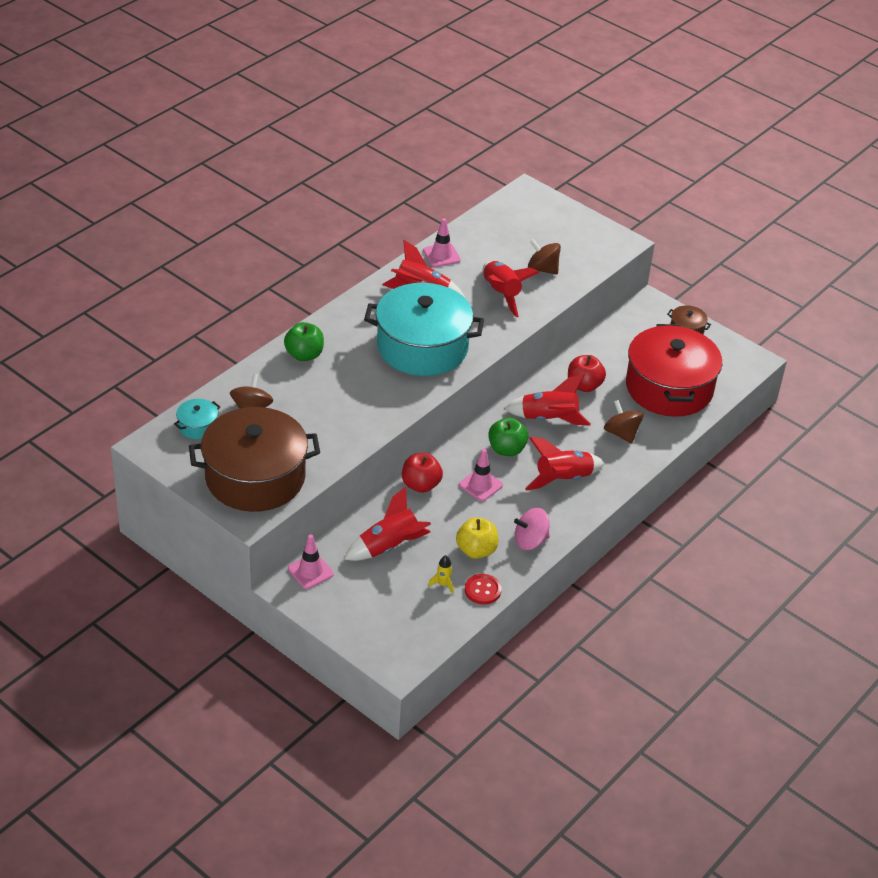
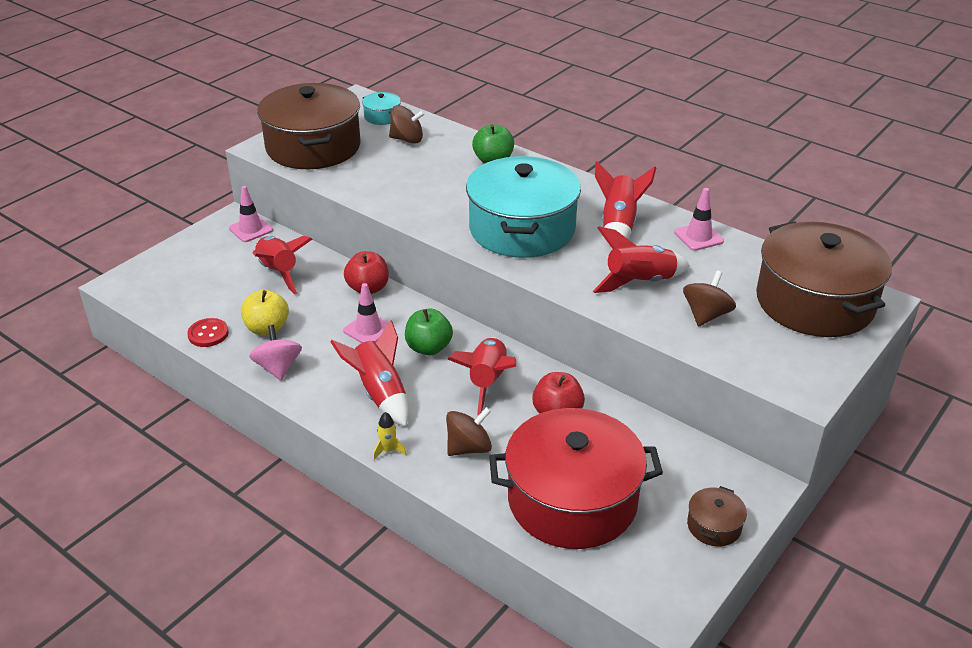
camera: 90 degrees right, 5 degrees down
yellow rocket [428,555,454,594] -> yellow rocket moved to [373,412,407,460]
none -> brown pot [756,221,892,337]

